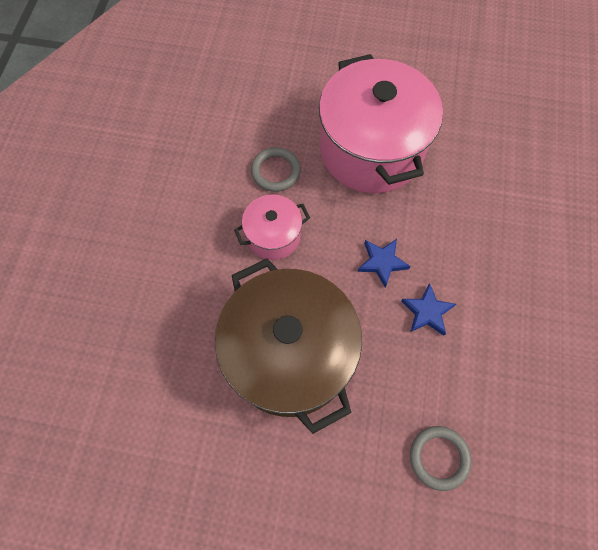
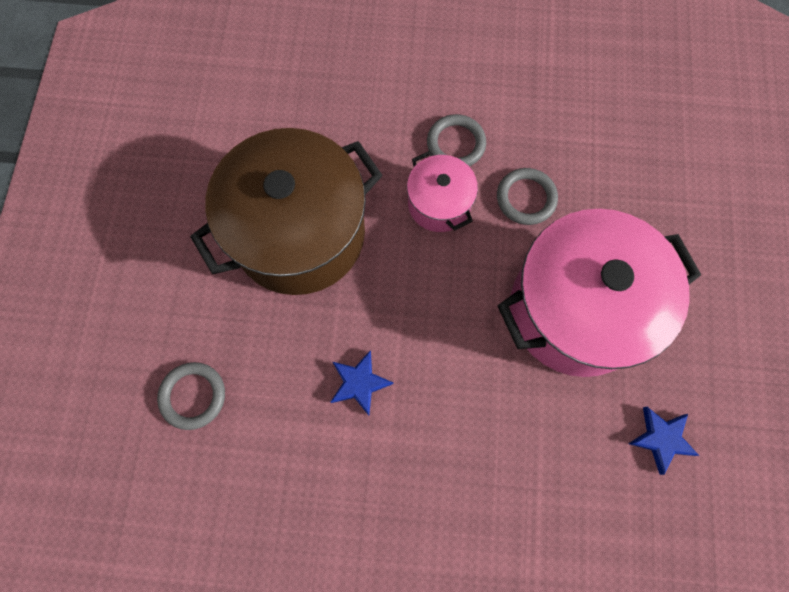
camera: 85 degrees right, 5 degrees up
blue star [357,239,411,288] -> blue star moved to [628,407,699,475]
none -> grey ring [427,114,486,166]

